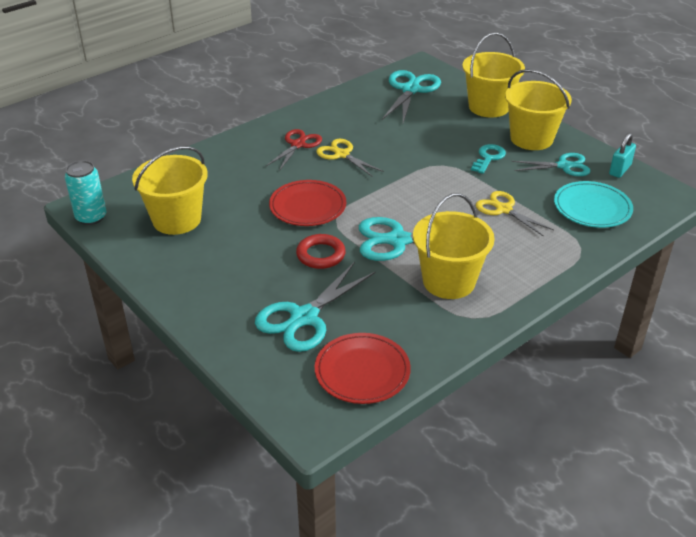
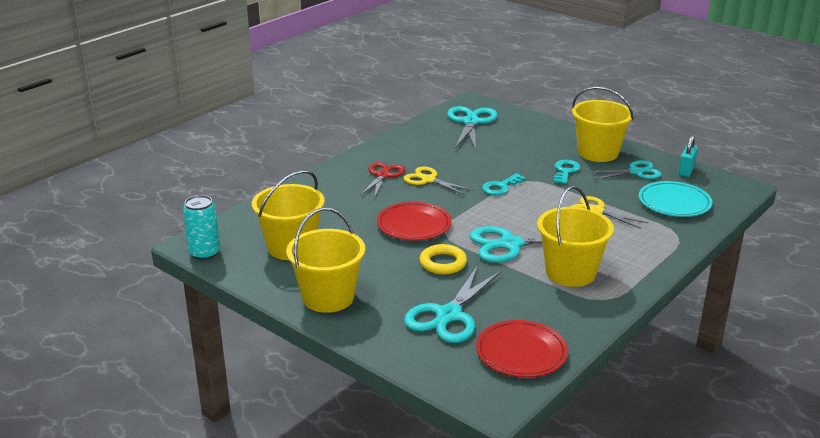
camera: 10 degrees left, 10 degrees down
red ring [296,234,346,269] -> yellow ring [419,244,467,274]
yellow bucket [462,32,525,118] -> yellow bucket moved to [286,208,365,313]
none -> turquoise key [482,173,526,195]

